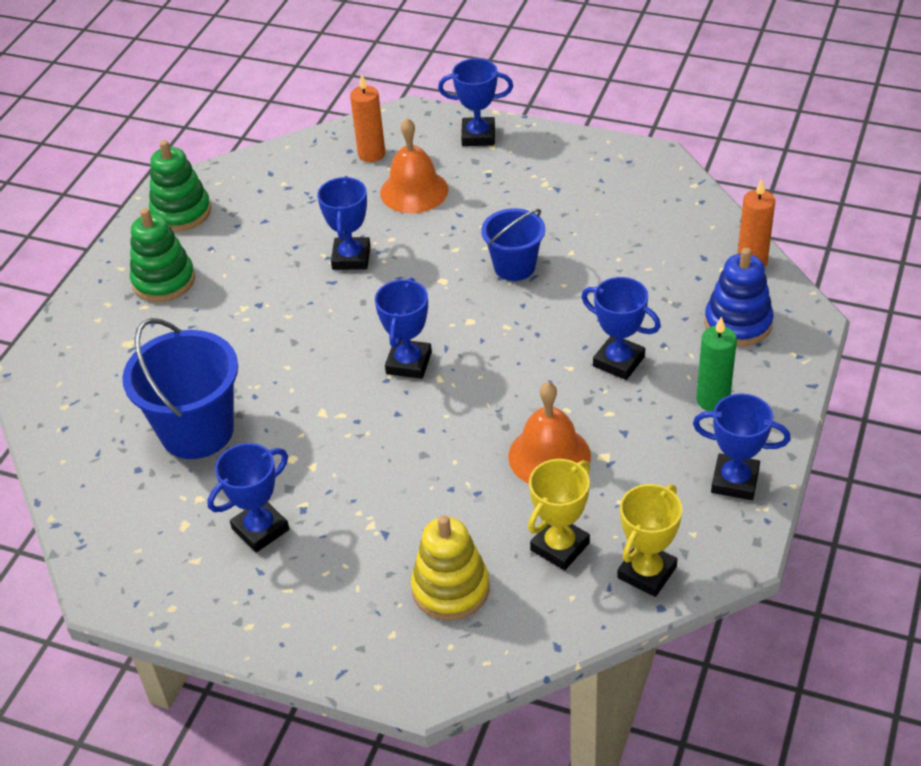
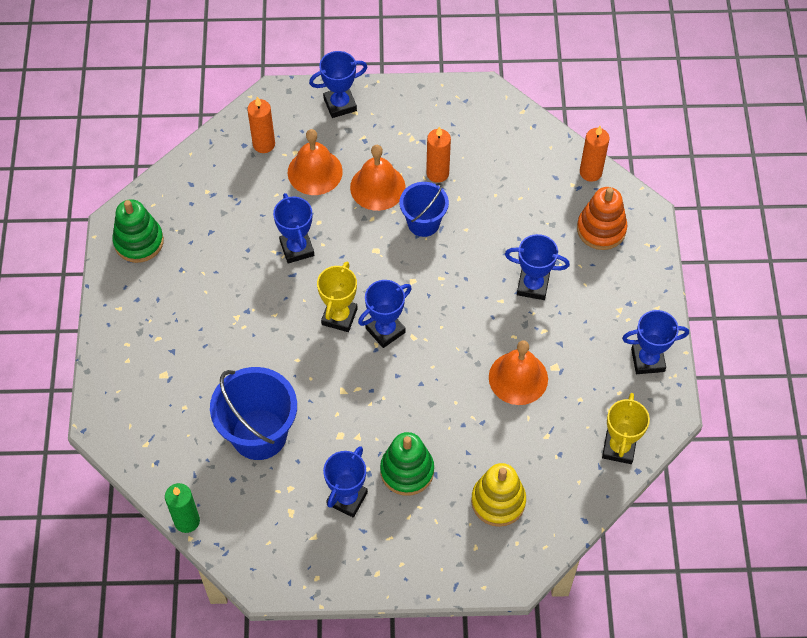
camera: 25 degrees left, 15 degrees up
green stacking toy [130,208,195,302] -> green stacking toy moved to [380,432,434,496]
blue trophy [375,278,432,379] -> blue trophy turned 60 degrees clockwise [358,280,412,348]
yellow trophy [528,459,590,570] -> yellow trophy moved to [317,262,358,332]
green candle [696,316,737,411] -> green candle moved to [165,483,200,533]
blue stacking toy [704,248,774,347] -> orange stacking toy [577,187,628,250]
none -> orange bell [350,145,406,211]
none -> orange candle [426,126,451,183]

